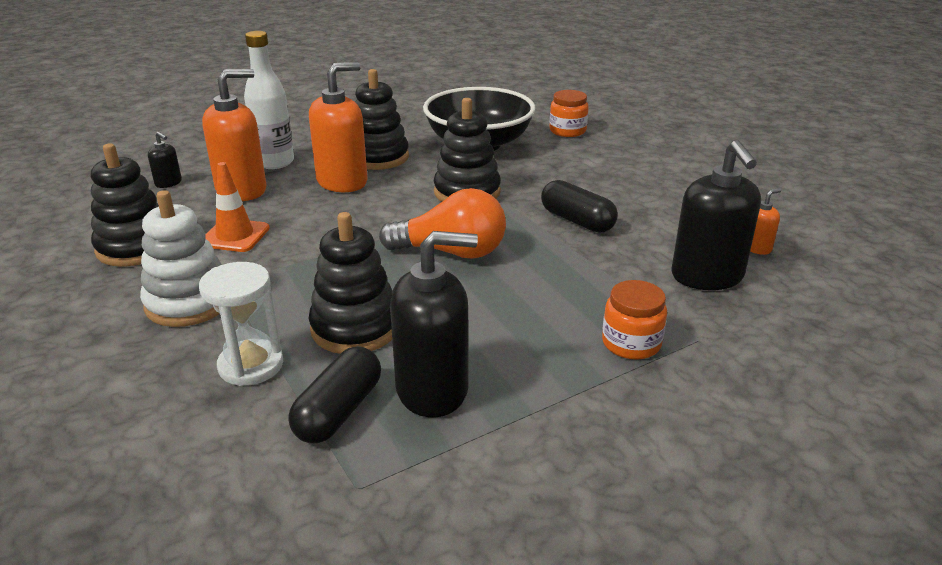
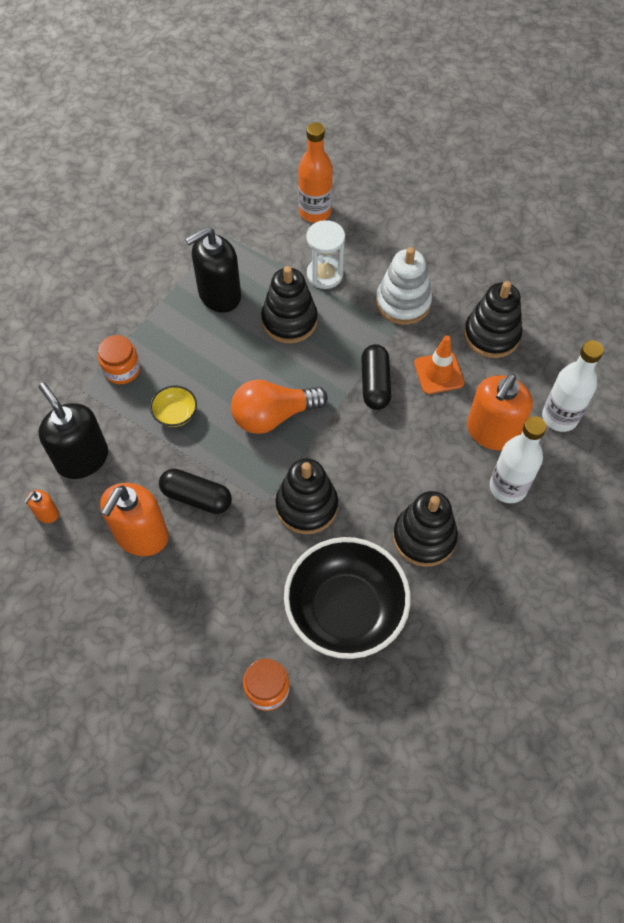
camera: 155 degrees right, 30 degrees up
black soap dispenser [148,132,182,188] -> white bottle [542,340,604,432]
black capsule [288,346,381,443] -> black capsule moved to [361,344,391,410]
orange soap dispenser [309,62,368,192] -> orange soap dispenser moved to [100,483,169,556]
none -> yellow bowl [150,385,197,427]
none -> orange bottle [298,122,333,223]

